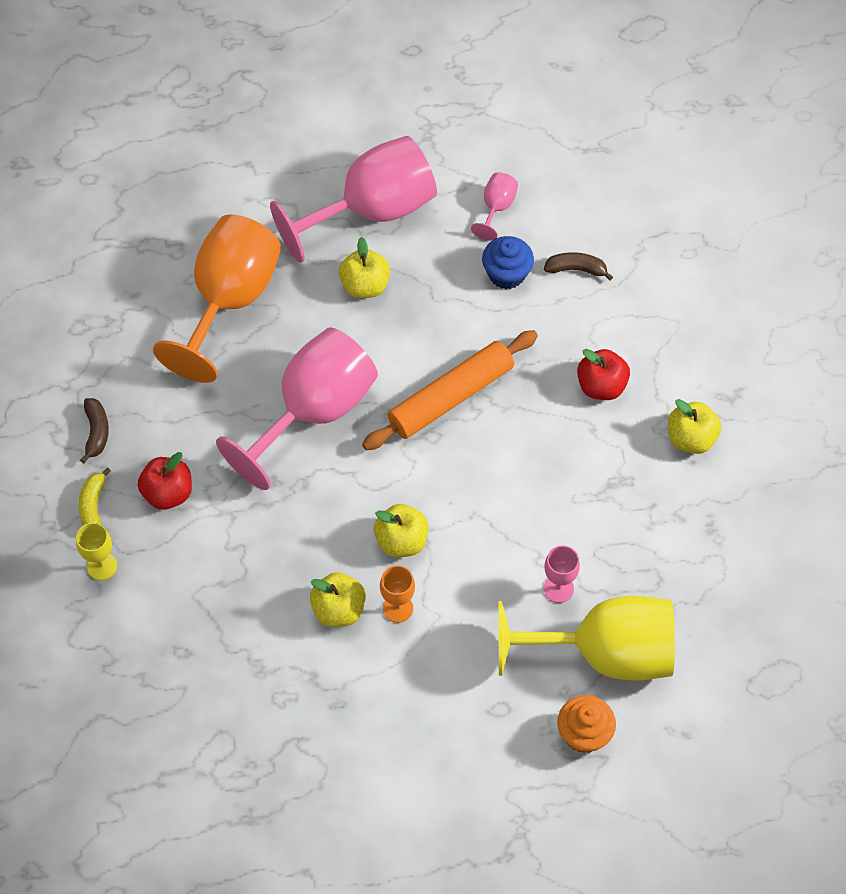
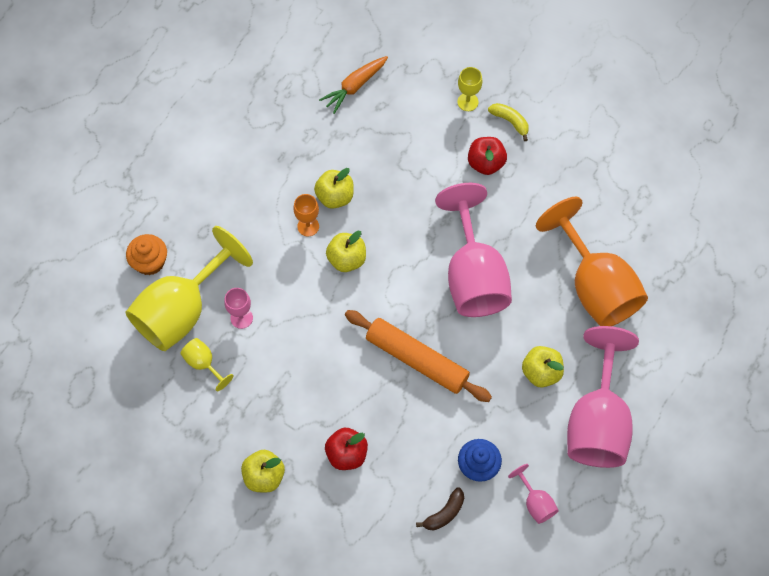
camera: 130 degrees right, 5 degrees up
brown banana [80,398,109,463] -> none
orange rolling pin [362,330,538,450] -> orange rolling pin turned 60 degrees counterclockwise [345,310,492,402]
none -> yellow goblet [180,338,234,391]
none -> orange carrot [319,56,388,114]

